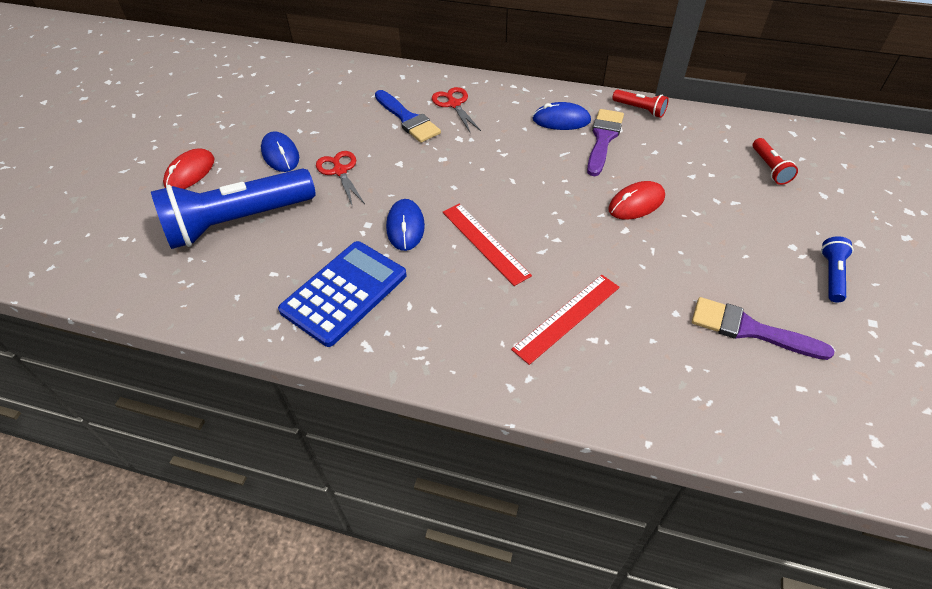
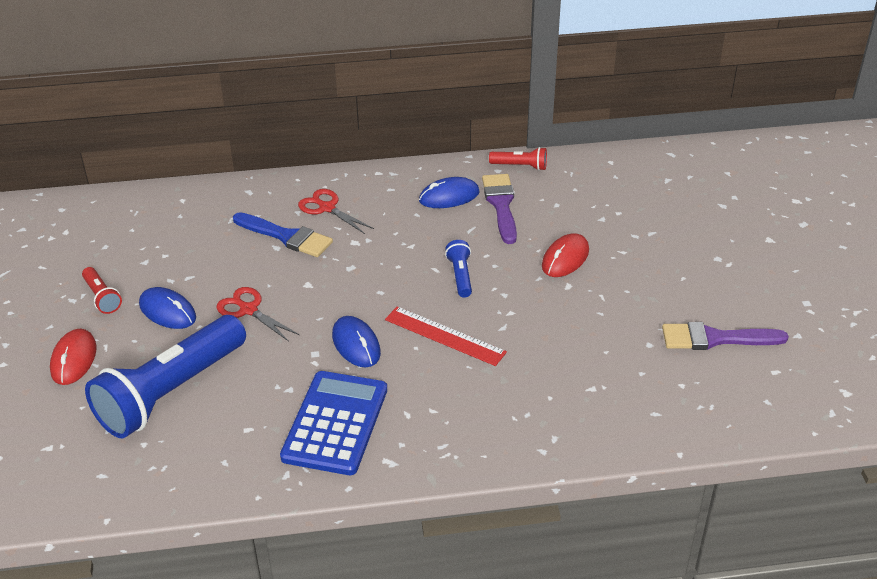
camera: 25 degrees left, 10 degrees down
red ruler [511,275,620,365] -> none
red flashlight [753,138,798,185] -> red flashlight moved to [82,267,122,314]
blue flashlight [821,236,854,303] -> blue flashlight moved to [445,240,472,298]

